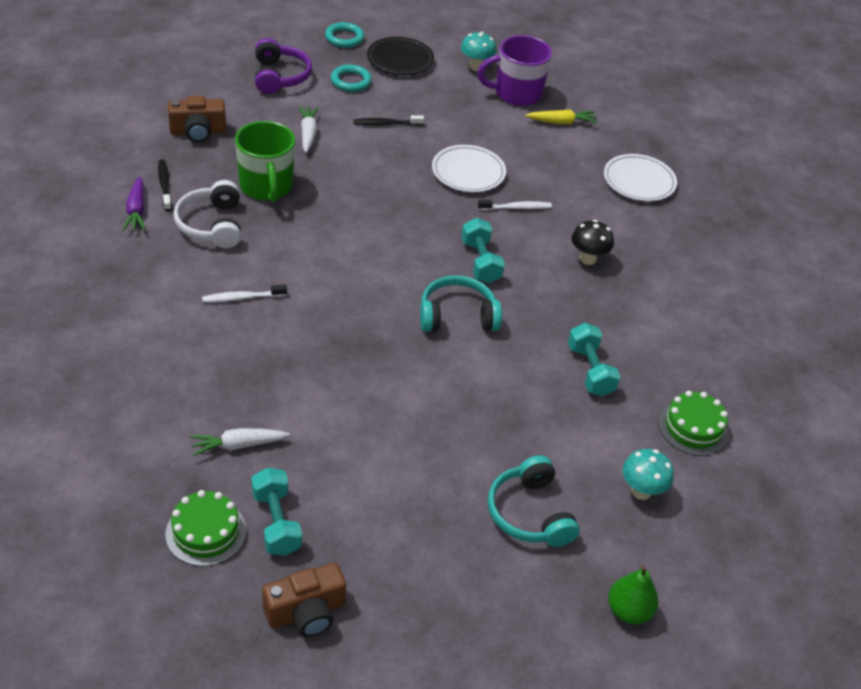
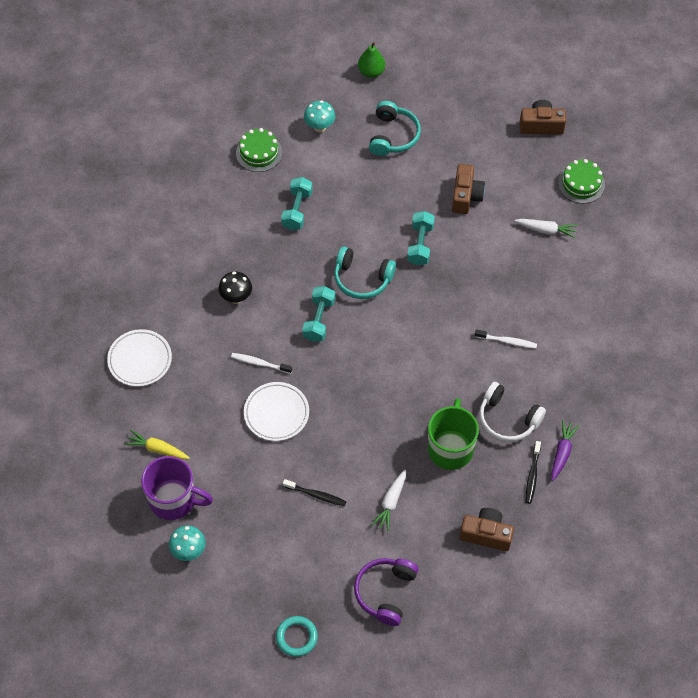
camera: 150 degrees left, 15 degrees up
white headphones [173,180,241,248] -> white headphones turned 105 degrees clockwise [479,382,546,442]
turquoise dumbbell [251,468,302,556] -> turquoise dumbbell moved to [407,211,435,266]
turquoise ring [331,65,372,92] -> none
black plate [367,37,434,75] -> none
none -> brown camera [452,164,485,214]

